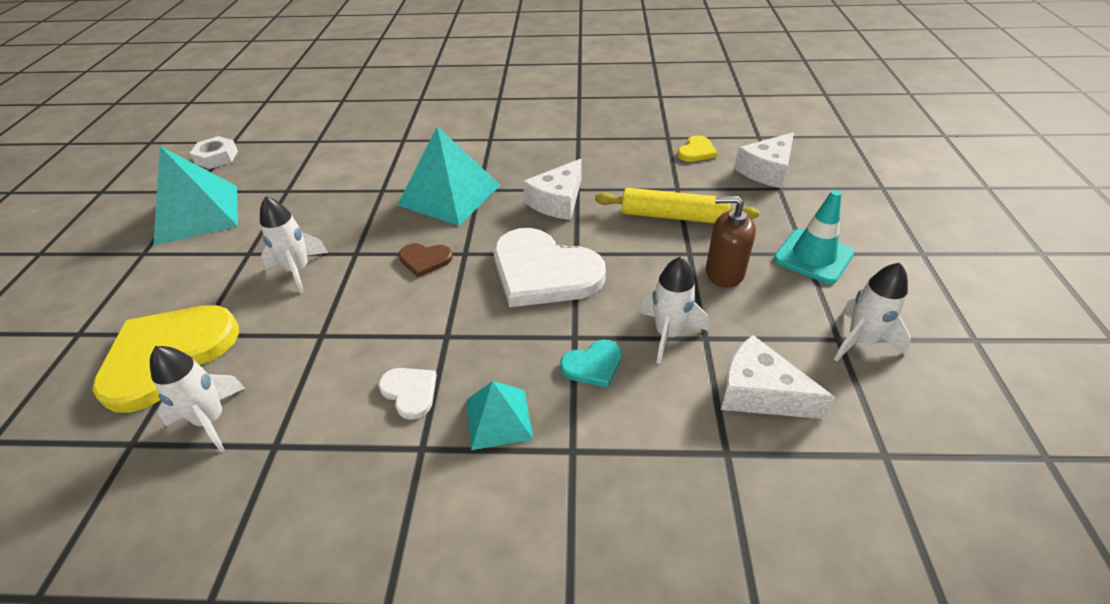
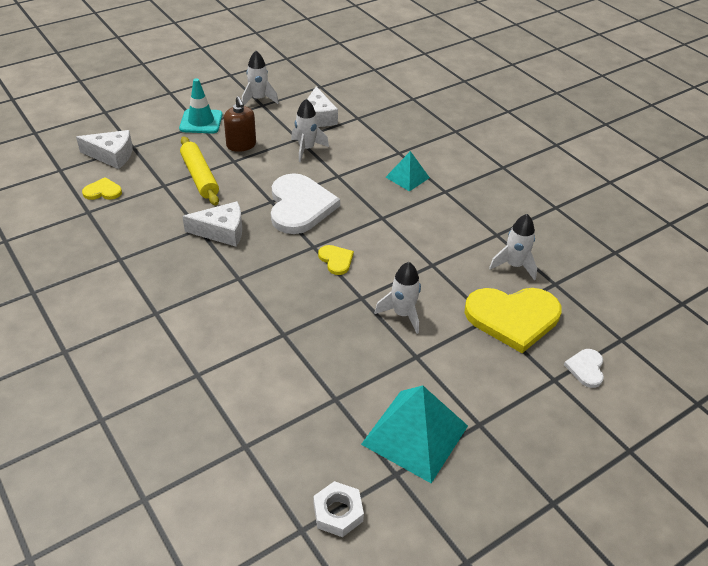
camera: 130 degrees left, 0 degrees up
white heart [378,368,437,420] -> white heart moved to [564,349,604,388]
turquoise pyramid [397,126,501,225] -> none
brown heart [399,243,453,277] -> yellow heart [318,245,354,275]
turquoise heart [560,339,622,388] -> none

